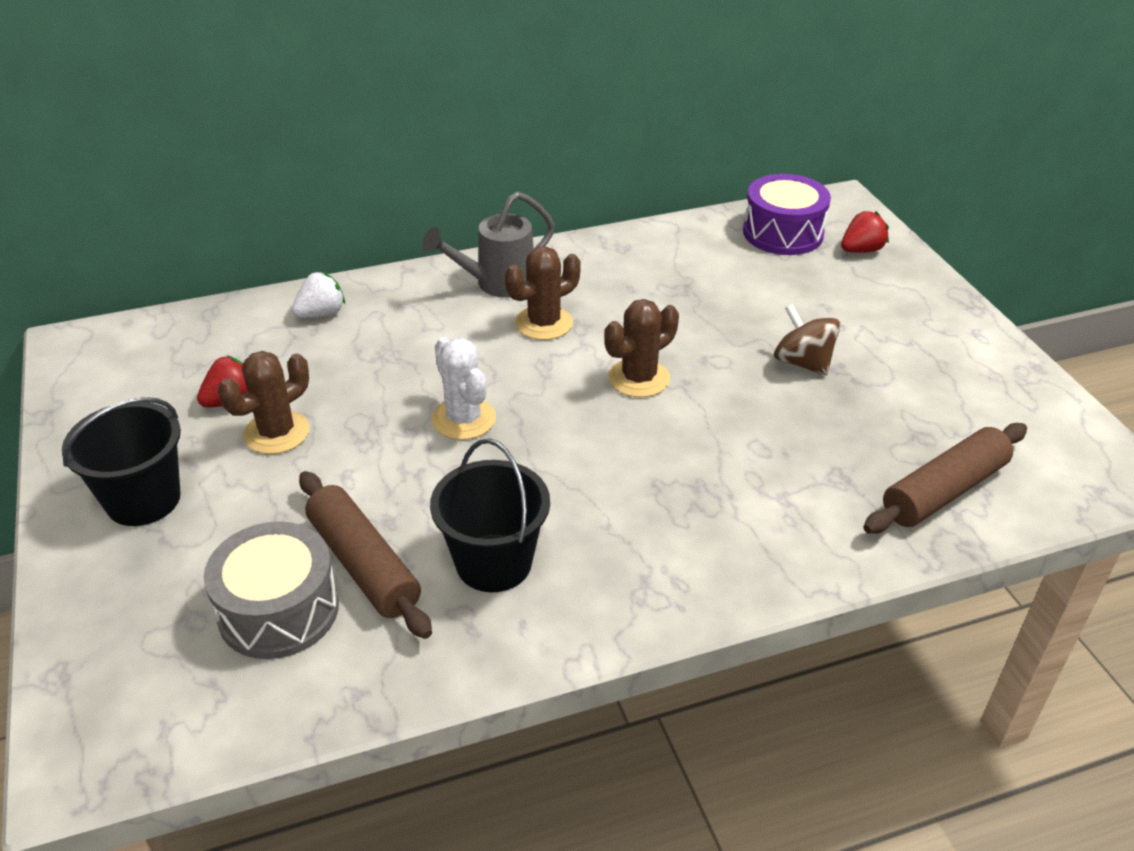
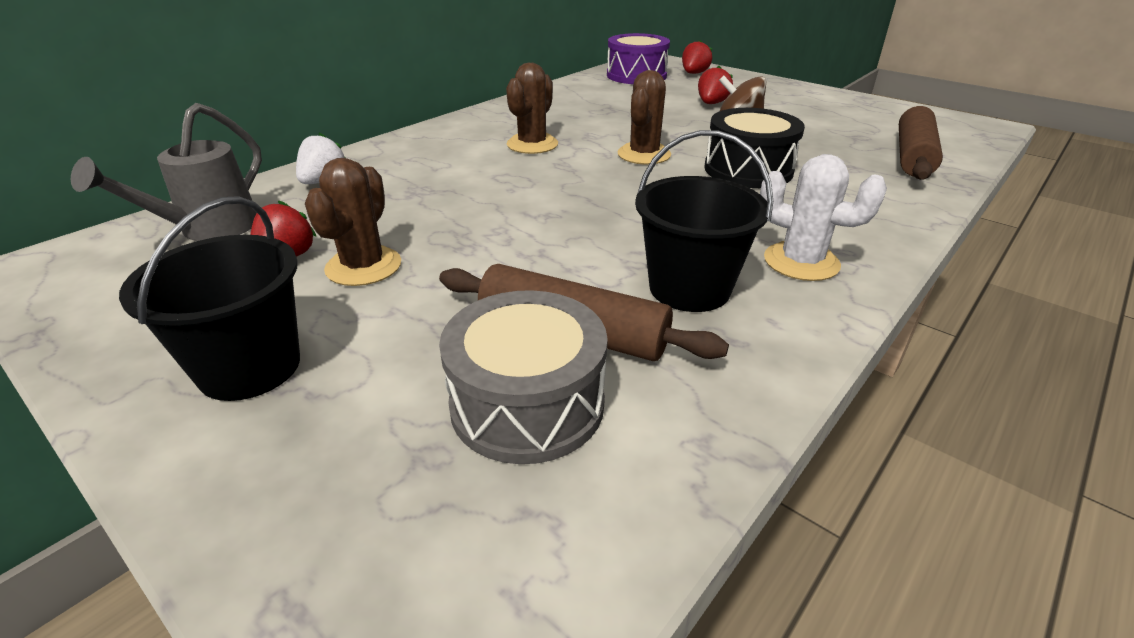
camera: 30 degrees left, 5 degrees down
grey watering can [422,192,555,298] -> grey watering can moved to [71,103,262,241]
white cactus [432,337,496,440] -> white cactus moved to [760,154,887,281]
none -> red strawberry [698,66,733,104]
none -> black drum [704,108,805,188]

